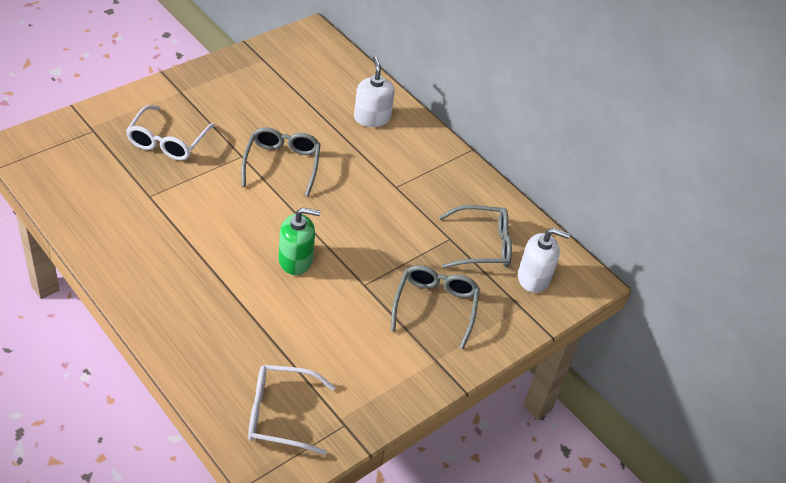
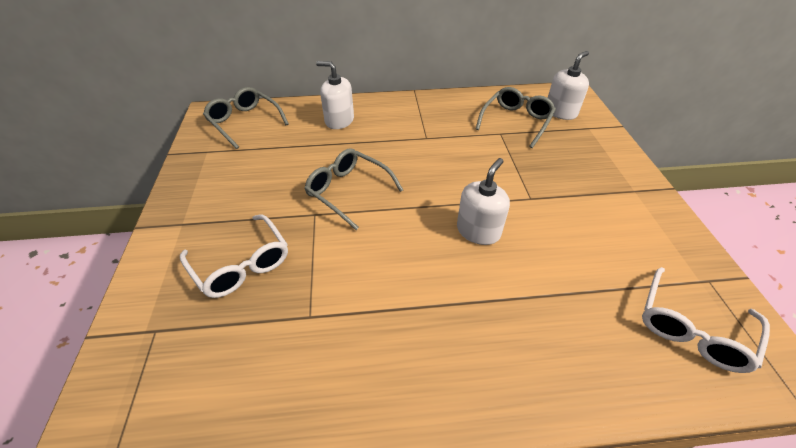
camera: 50 degrees left, 0 degrees up
green soap dispenser [278,207,321,275] -> white soap dispenser [457,158,510,245]
grey glasses [391,265,480,349] -> grey glasses moved to [203,87,289,149]

